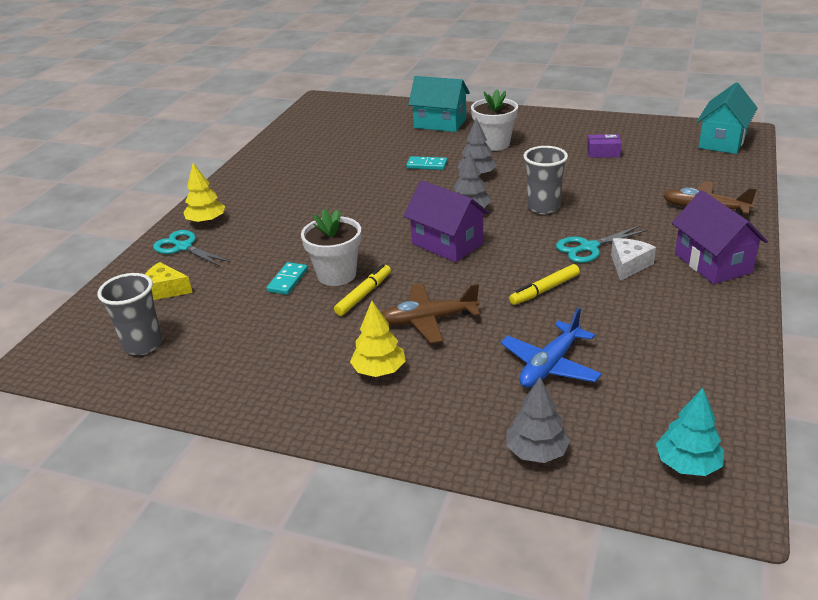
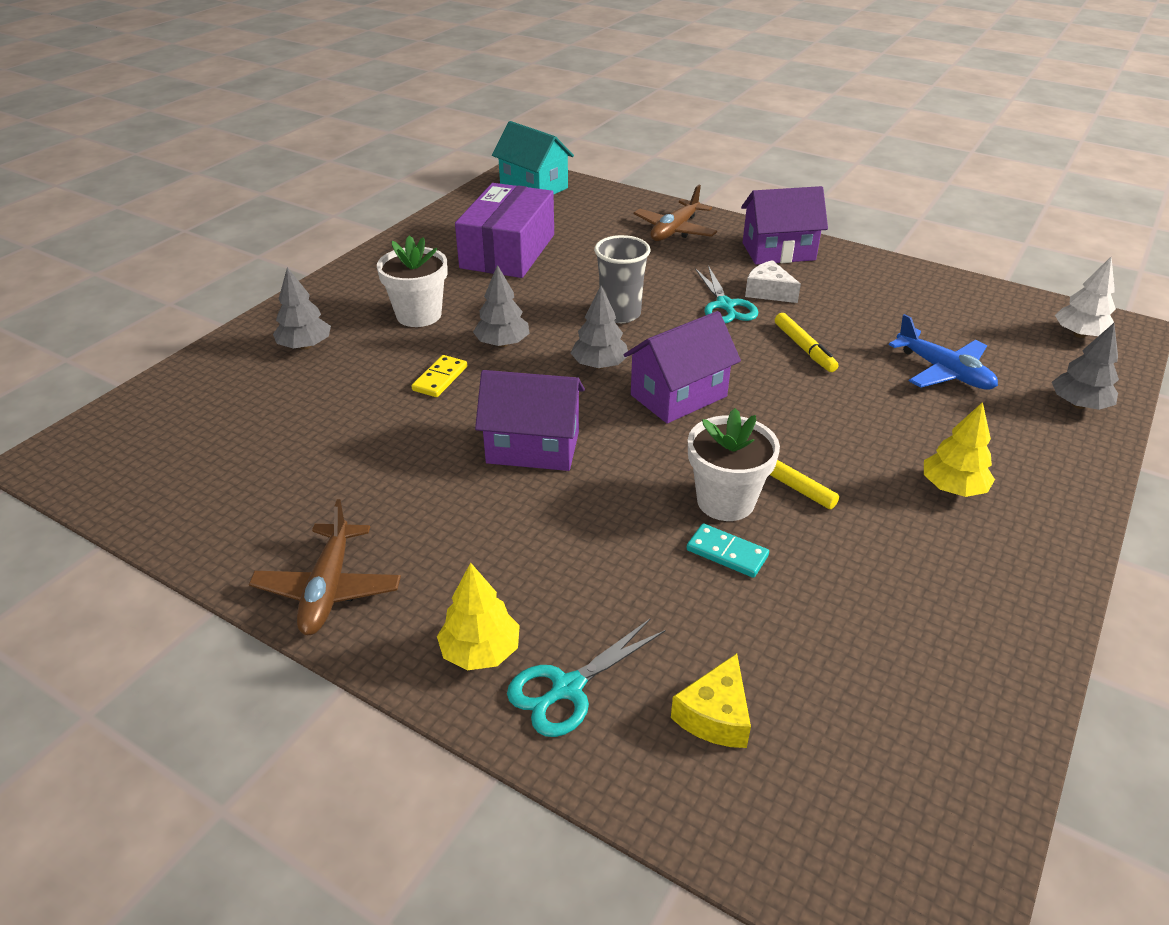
camera: 80 degrees left, 5 degrees up
grey cup [98,273,162,355] -> none
brown plane [382,284,480,343] -> brown plane moved to [249,499,401,635]
turquoise domino [406,156,447,170] -> yellow domino [412,355,467,397]
turquoise house [408,76,470,132] -> grey tree [273,267,331,350]
purple box [587,134,622,158] -> purple box [455,183,554,278], size x2.47
turquoise tree [656,388,724,476] -> white tree [1055,257,1116,338]
none -> purple house [475,370,585,471]

